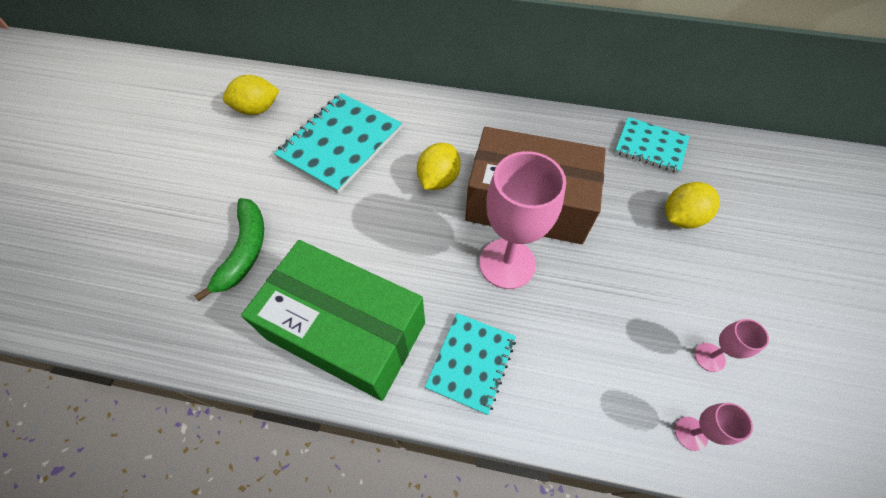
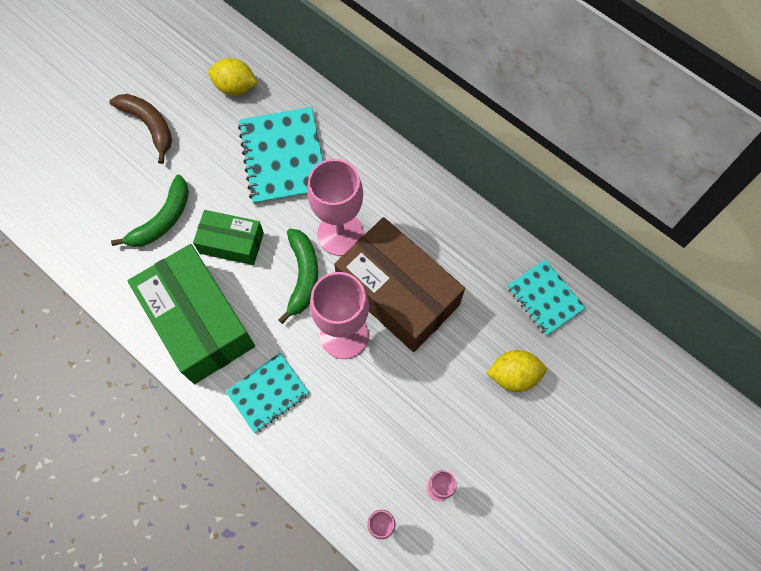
camera: 30 degrees right, 10 degrees up
turquoise notebook [274,93,402,193] -> turquoise notebook turned 75 degrees counterclockwise [238,107,323,205]
yellow lemon [417,143,461,190] -> pink goblet [307,159,364,256]
none -> brown banana [109,94,172,164]
none -> green box [193,210,264,265]
none -> green banana [278,229,318,324]

